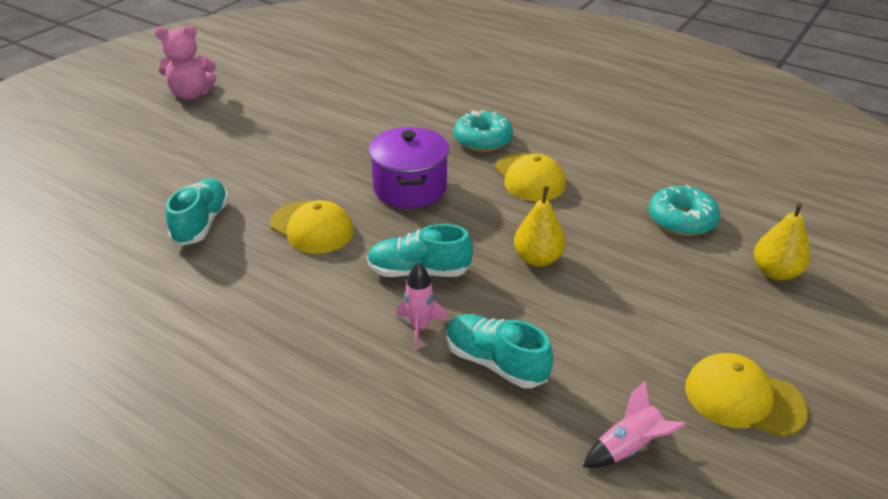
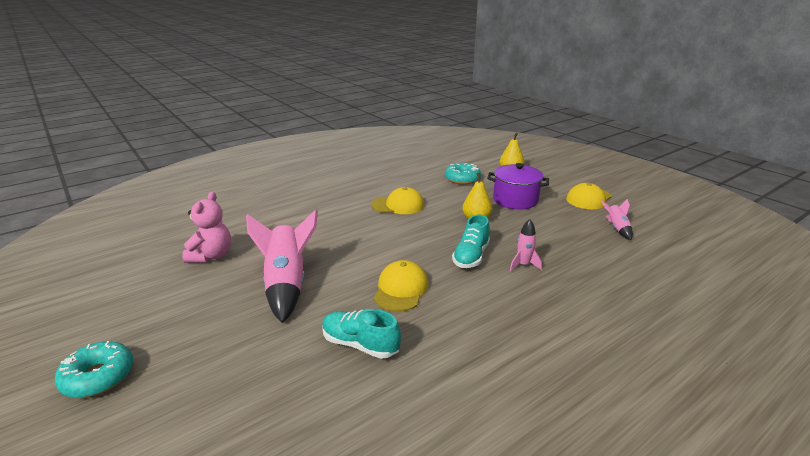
camera: 70 degrees left, 10 degrees down
pink teddy bear [155,25,217,99] -> pink teddy bear moved to [182,191,231,263]
yellow cap [270,200,354,254] -> yellow cap turned 45 degrees counterclockwise [374,260,429,312]
purple pot [368,127,449,208] -> purple pot moved to [487,163,549,209]
turquoise shoe [447,314,553,388] -> none
turquoise donut [454,110,513,152] -> turquoise donut moved to [55,341,133,398]
none -> pink rocket [246,210,318,323]

